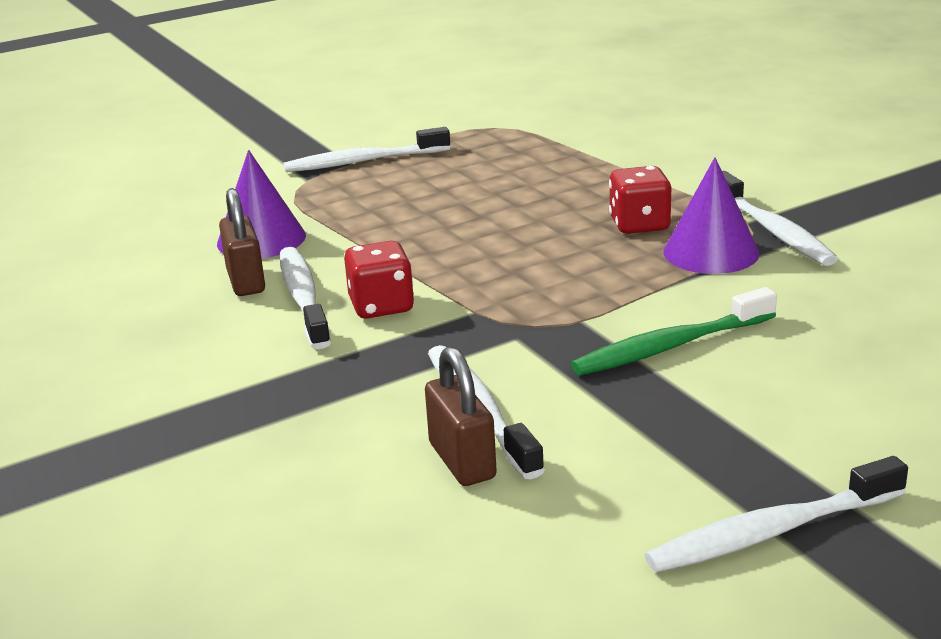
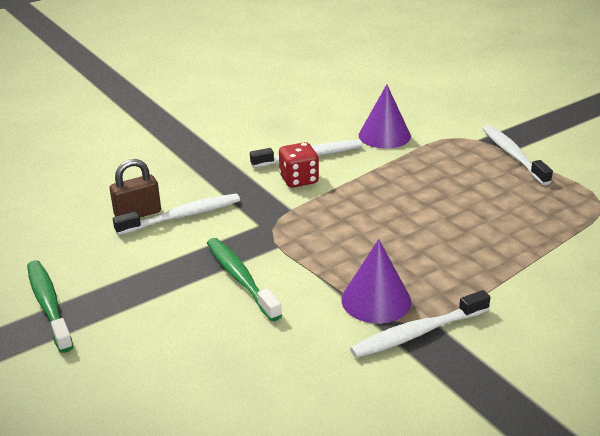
camera: 85 degrees right, 5 degrees up
brown padlock [219,188,265,296] -> none
red dice [609,166,672,234] -> none
white toothbrush [645,456,908,573] -> green toothbrush [27,260,73,353]

